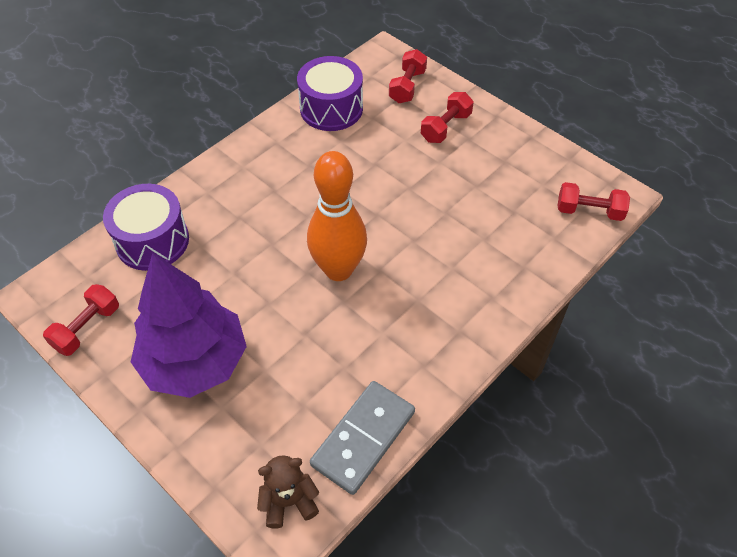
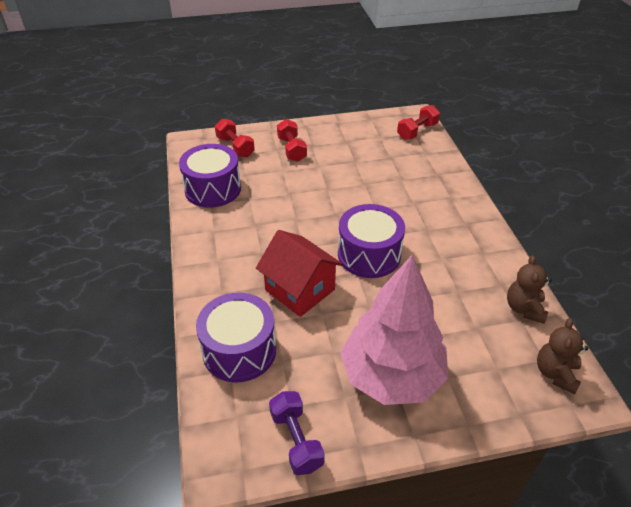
camera: 55 degrees left, 10 degrees down
red dumbbell [43,284,119,356] -> purple dumbbell [269,391,325,475]
purple tree [131,253,247,398] -> pink tree [340,255,448,405]
orange bowling pin [307,151,367,281] -> purple drum [338,204,405,278]
grey domino [310,381,415,495] -> brown teddy bear [507,255,552,324]
none -> red house [256,230,343,317]

